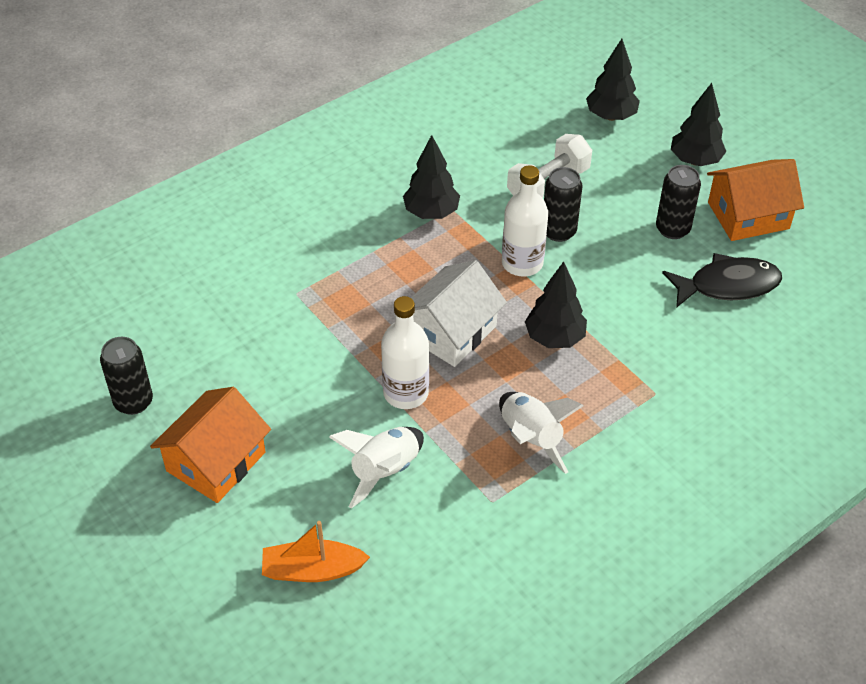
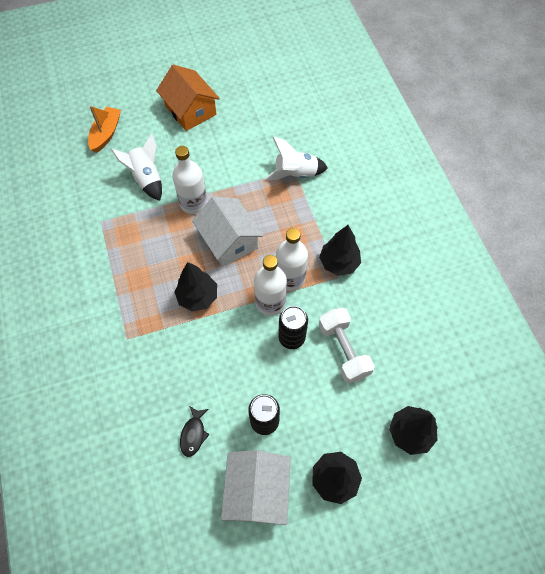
camera: 110 degrees right, 15 degrees up
black can [100,337,153,415] -> none
white rocket [499,392,584,474] -> white rocket moved to [265,137,328,180]
black fish [662,253,782,308] -> black fish [180,406,209,457], size x0.54
orange house [707,159,804,241] -> white house [221,450,291,525]
none -> white bottle [276,228,308,291]

